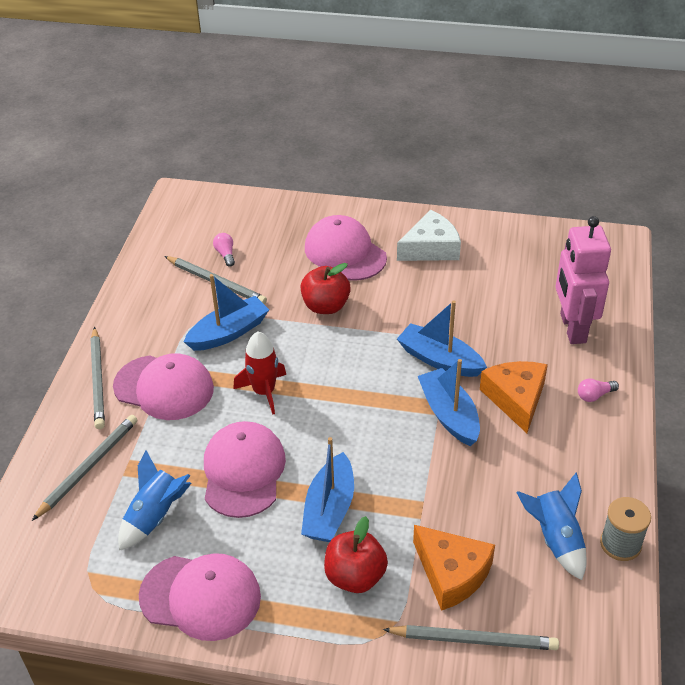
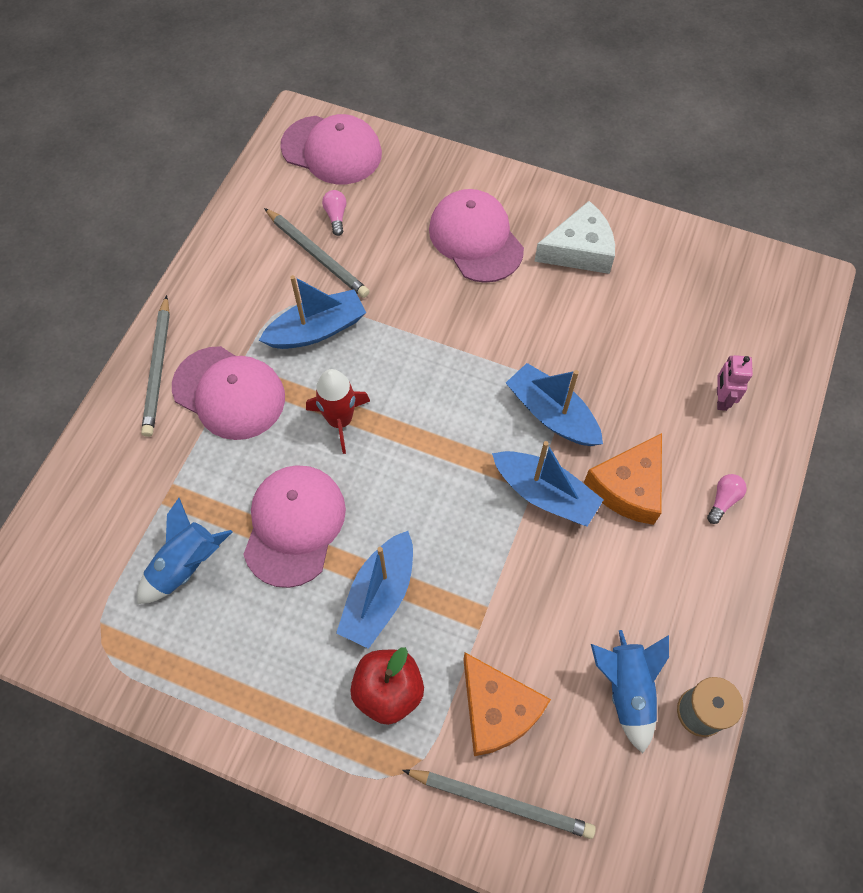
camera: 10 degrees right, 20 degrees up
grey pencil [32,415,137,521] -> none
pink cap [139,553,261,641] -> pink cap moved to [280,114,382,184]
red apple [300,263,351,314] -> none
blue boat [418,359,480,446] -> blue boat turned 135 degrees clockwise [492,441,604,527]
orange cheese [480,361,548,433] -> orange cheese turned 150 degrees counterclockwise [584,433,662,525]
pink robot [555,216,611,344] -> pink robot [717,355,753,411], size x0.48
pink light bulb [578,378,619,402] -> pink light bulb turned 135 degrees clockwise [707,474,747,524]

